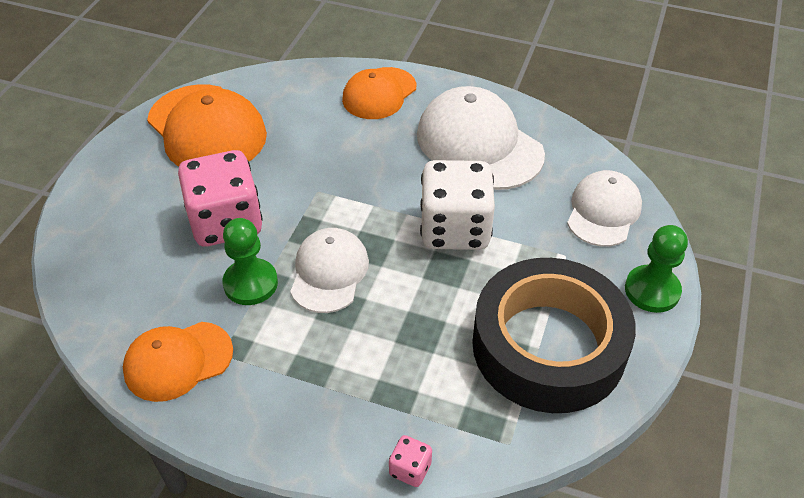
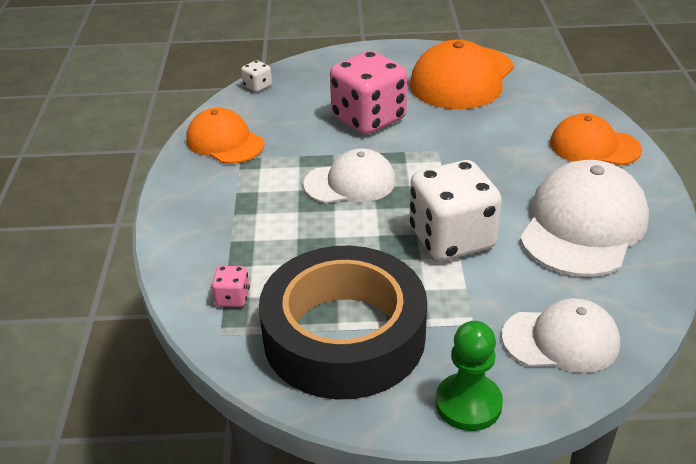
camera: 70 degrees right, 10 degrees down
green pawn [222,218,278,305] -> none
pink dice [389,435,432,487] -> pink dice moved to [211,266,250,307]
none -> white dice [241,60,272,92]

